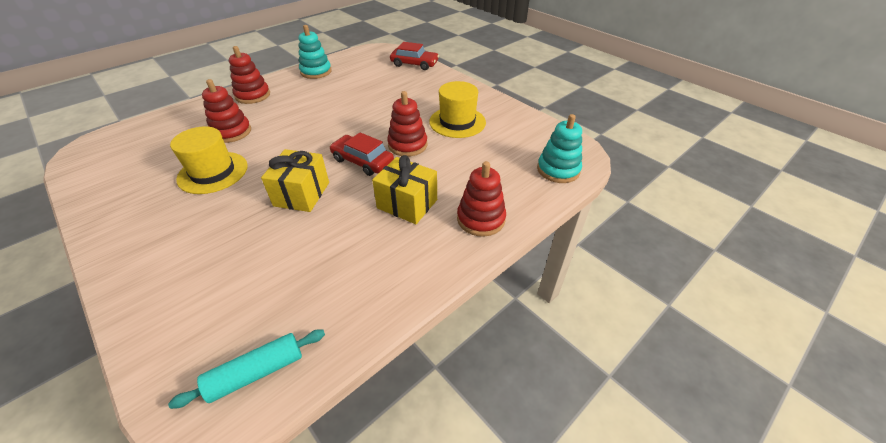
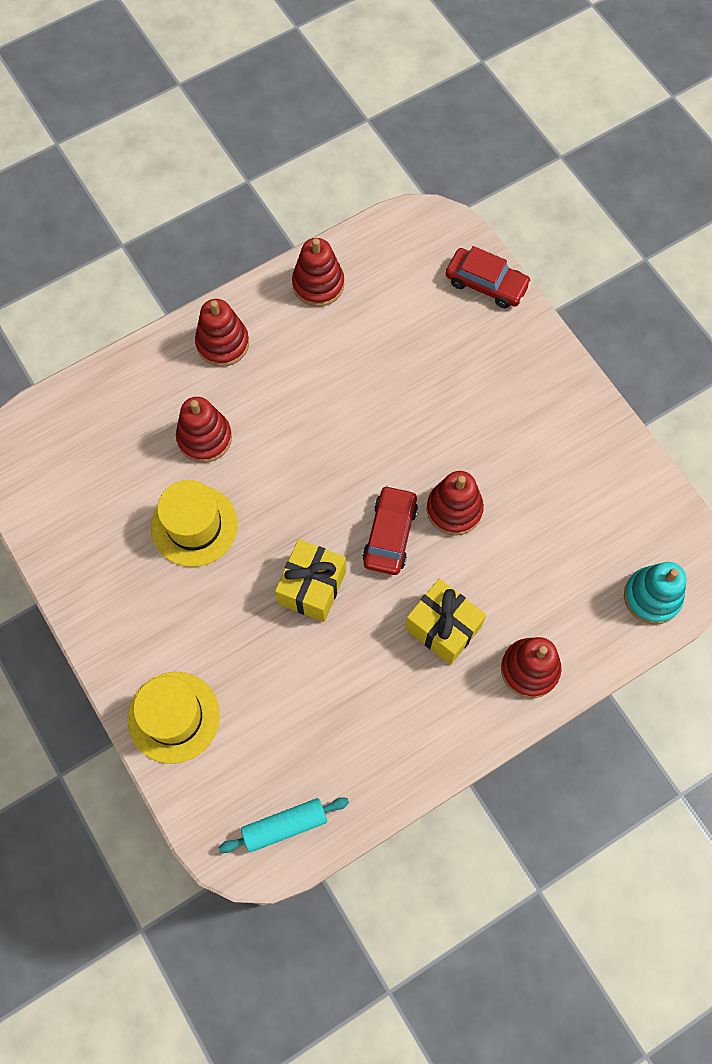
camera: 10 degrees right, 25 degrees up
turquoise stacking toy [299,25,332,79] -> red stacking toy [292,238,344,307]
red car [329,132,394,176] -> red car turned 60 degrees clockwise [362,485,418,575]
yellow hat [429,81,486,138] -> yellow hat moved to [128,672,220,764]

